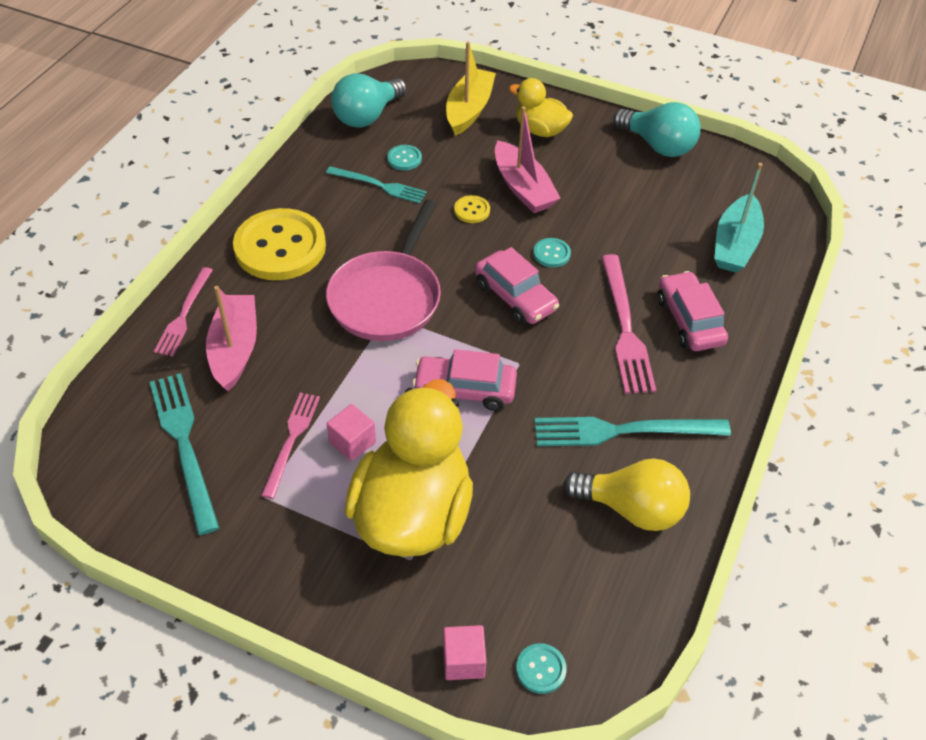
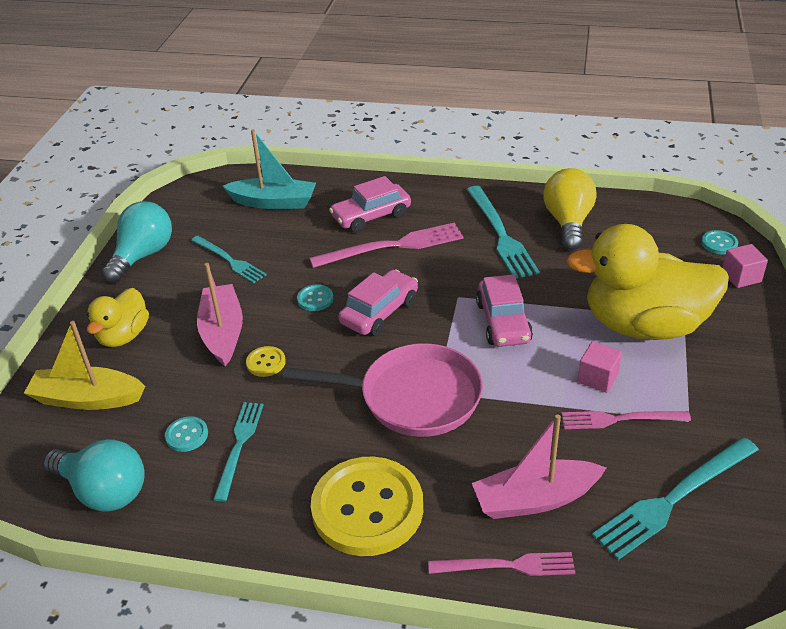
camera: 100 degrees left, 10 degrees down
pink boat [495,107,561,213] -> pink boat turned 60 degrees counterclockwise [197,263,243,366]
none -> turquoise fork [191,236,267,284]

